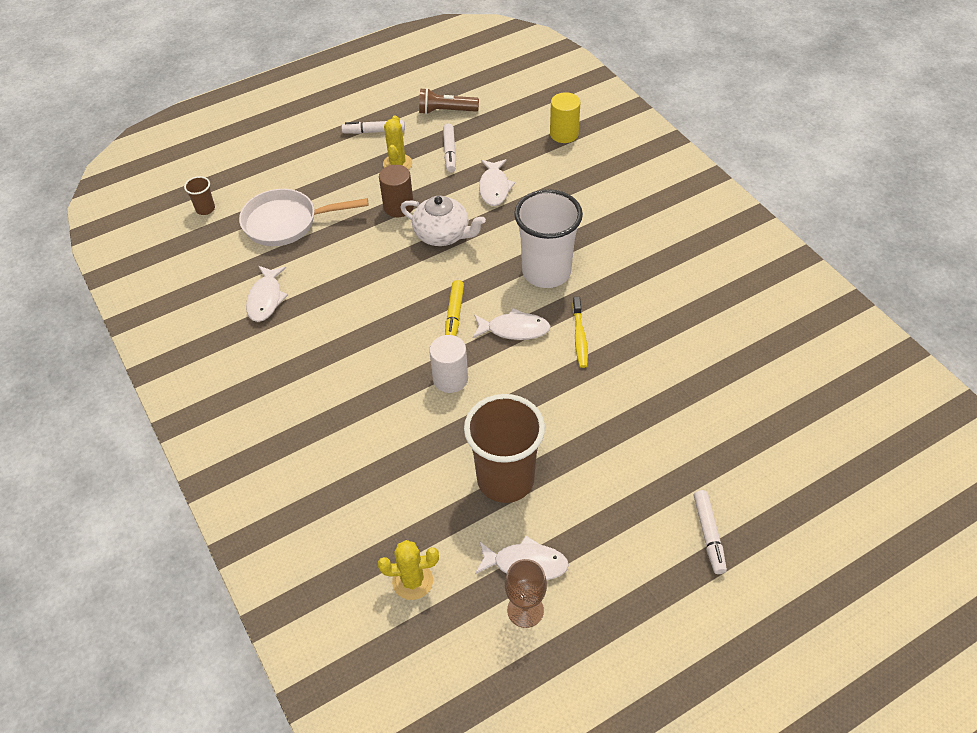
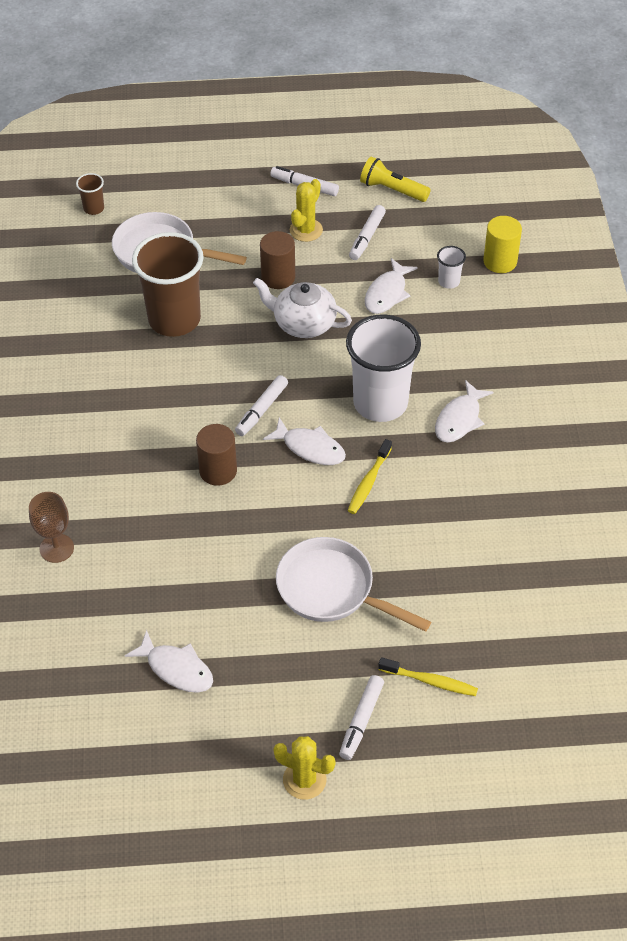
camera: 25 degrees right, 0 degrees up
white fish [246,266,288,322] -> white fish moved to [435,380,494,443]
yellow cactus [378,540,439,600] -> yellow cactus moved to [273,736,335,800]
white teapot [400,196,486,246] -> white teapot turned 150 degrees clockwise [253,278,352,338]
brown flashlight [419,88,479,114] -> yellow flashlight [360,156,431,202]
white cylinder [429,335,468,393] -> brown cylinder [196,424,237,486]
yellow marker [445,280,464,336] -> white marker [235,375,288,436]
brown cup [464,394,545,503] -> brown cup moved to [132,232,204,337]
brown goblet [505,559,547,628] -> brown goblet moved to [29,492,74,563]
none -> white pan [276,537,431,632]
none -> yellow toothbrush [378,657,478,696]
none -> white cup [437,246,466,289]

